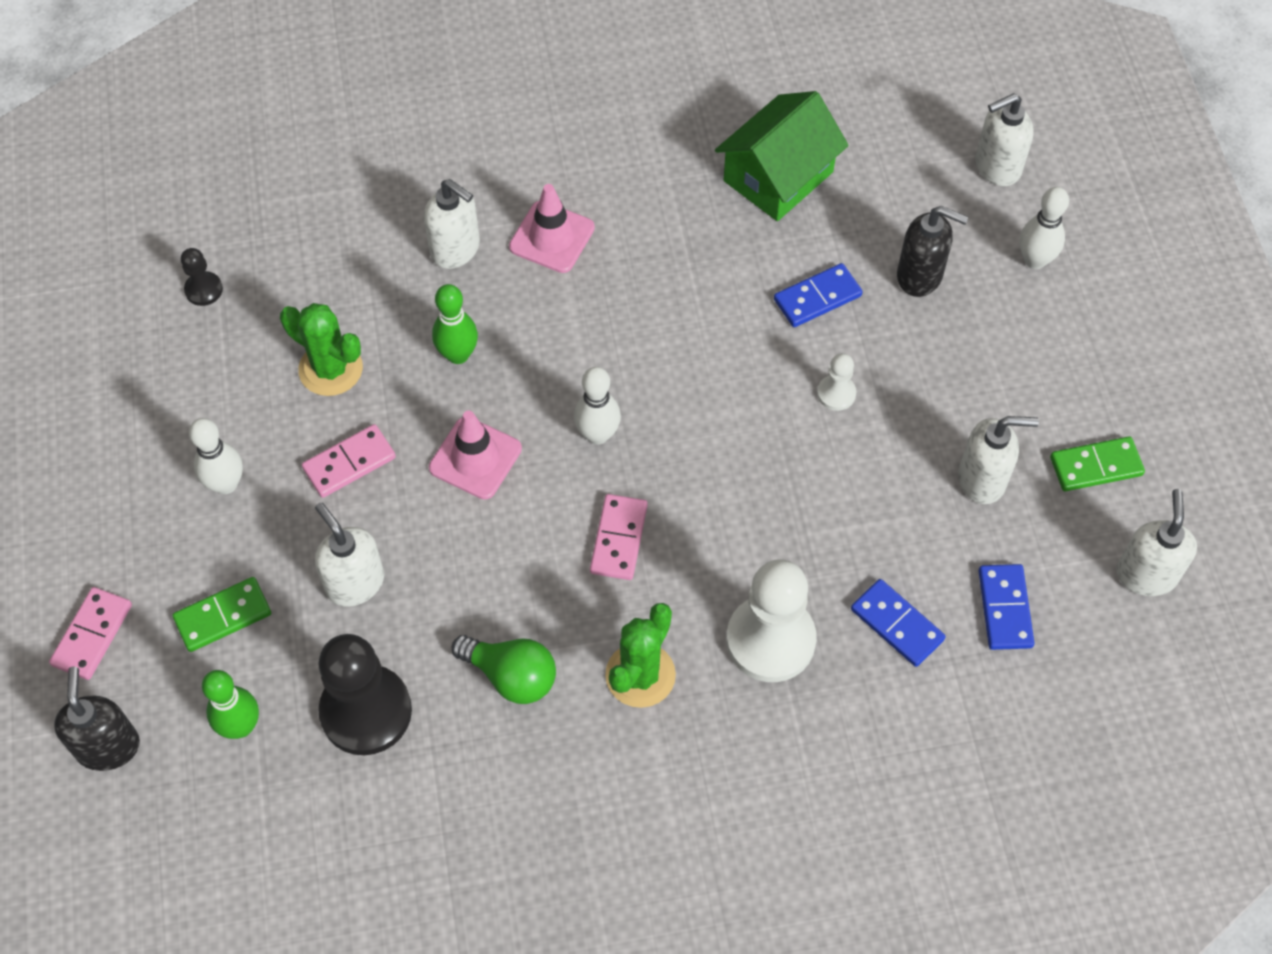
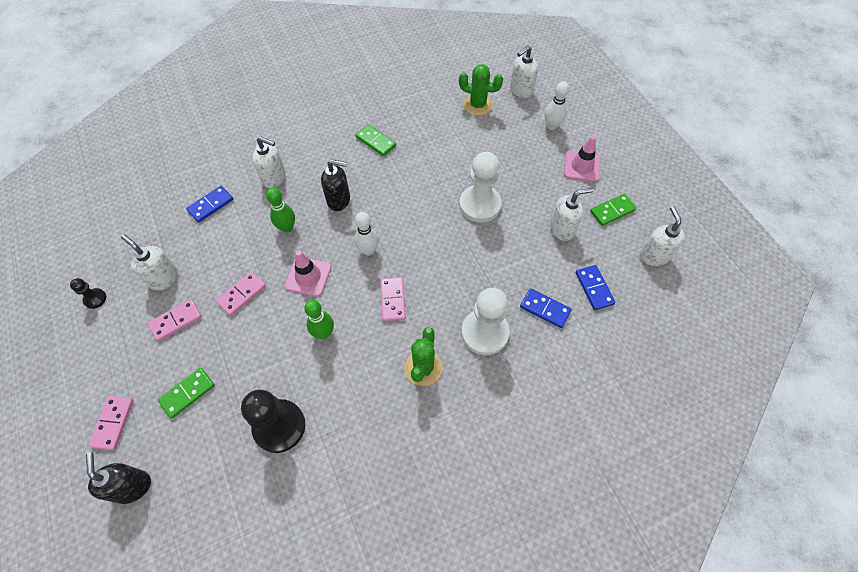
camera: 15 degrees left, 0 degrees up
black pawn [181,248,223,306] -> black pawn moved to [70,278,106,309]
white bowling pin [189,418,243,494] -> pink domino [148,299,202,341]
green bowling pin [202,670,259,739] -> green bowling pin moved to [304,300,334,339]
green cactus [280,303,363,396] -> green cactus moved to [459,64,503,116]
white soap dispenser [315,503,384,607] -> white soap dispenser moved to [121,234,178,290]
green light bulb [452,635,556,704] -> none
pink traffic cone [509,184,595,273] -> pink traffic cone moved to [564,136,601,182]
green house [715,91,849,221] -> none
blue domino [774,263,863,327] -> blue domino moved to [186,186,233,223]
white pawn [817,353,856,411] -> white pawn [459,152,502,223], size x2.16
black soap dispenser [897,206,968,297] -> black soap dispenser moved to [321,159,350,211]
none -> green domino [355,124,396,156]

